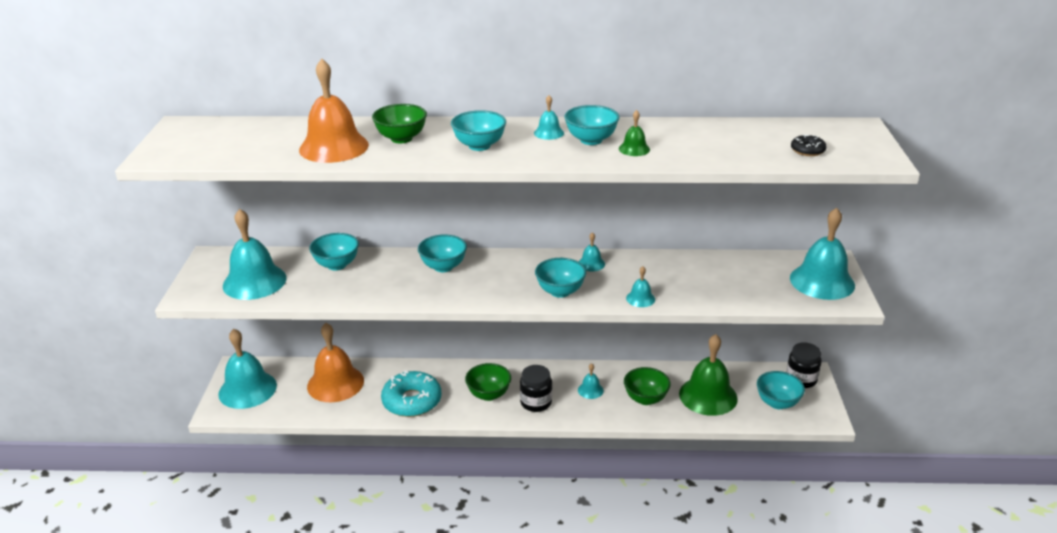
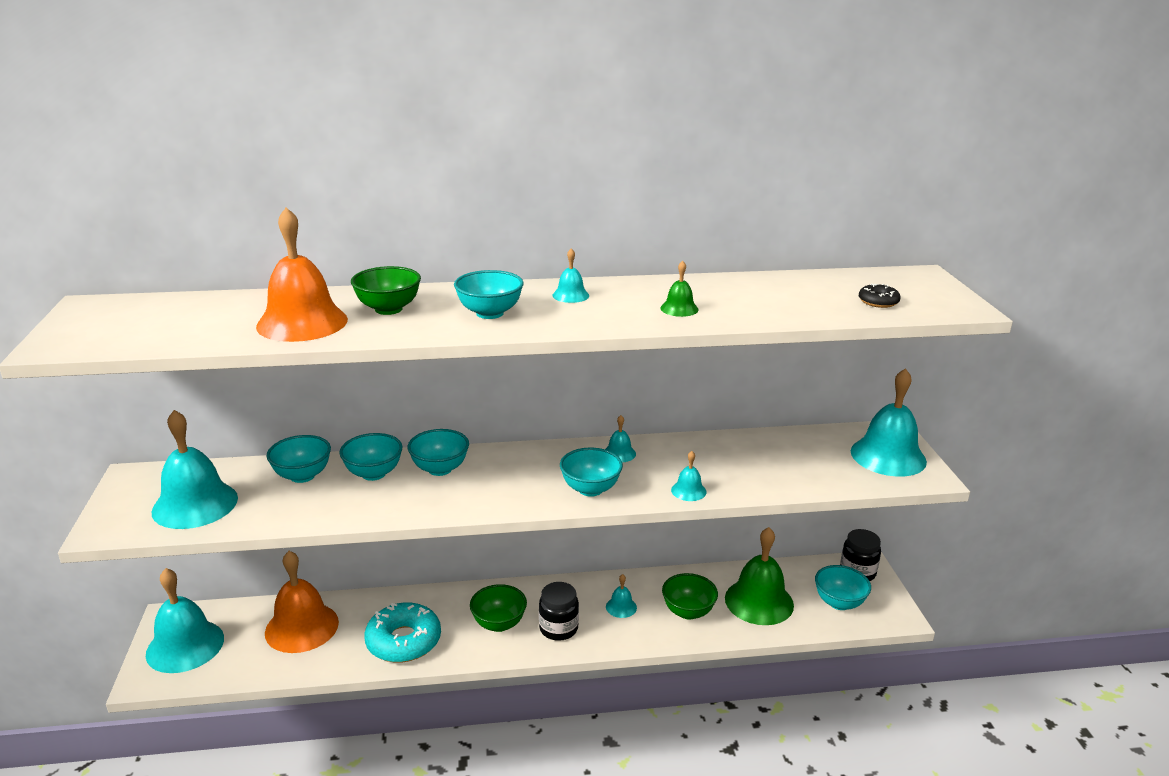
camera: 10 degrees left, 5 degrees down
turquoise bowl [564,105,620,145] -> turquoise bowl moved to [339,433,402,481]

